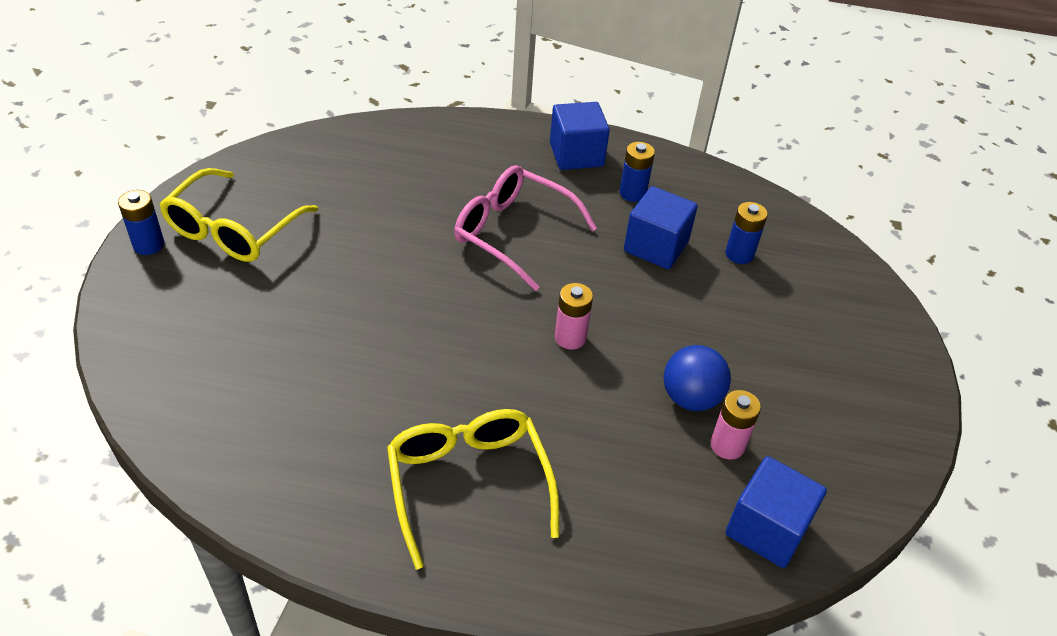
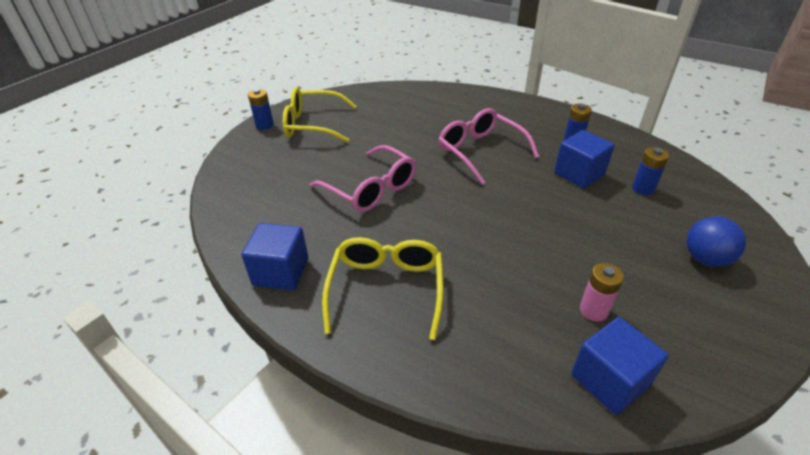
camera: 25 degrees right, 5 degrees down
yellow glasses [159,168,319,262] -> yellow glasses turned 45 degrees clockwise [283,87,356,143]
blue cube [550,102,610,170] -> blue cube moved to [241,223,309,290]
pink battery [555,283,593,349] -> none
blue ball [664,345,731,411] -> blue ball moved to [686,216,746,267]
none -> pink glasses [310,145,416,212]

